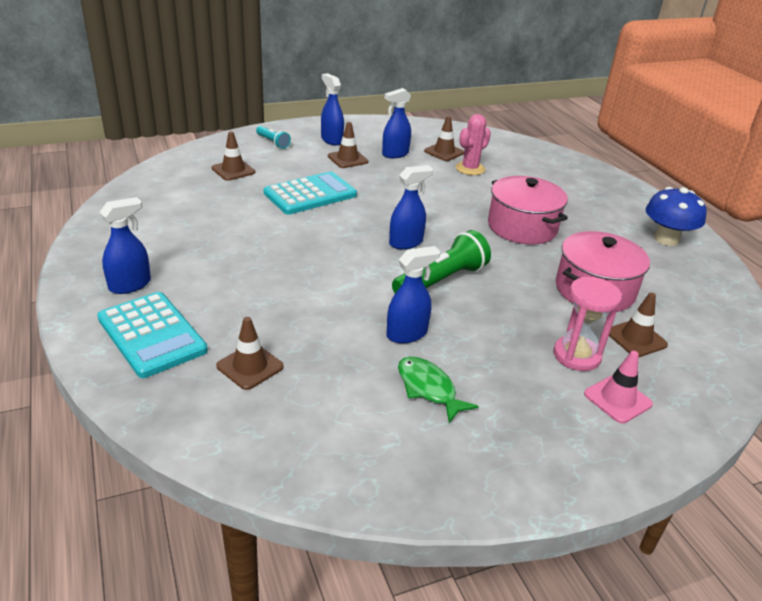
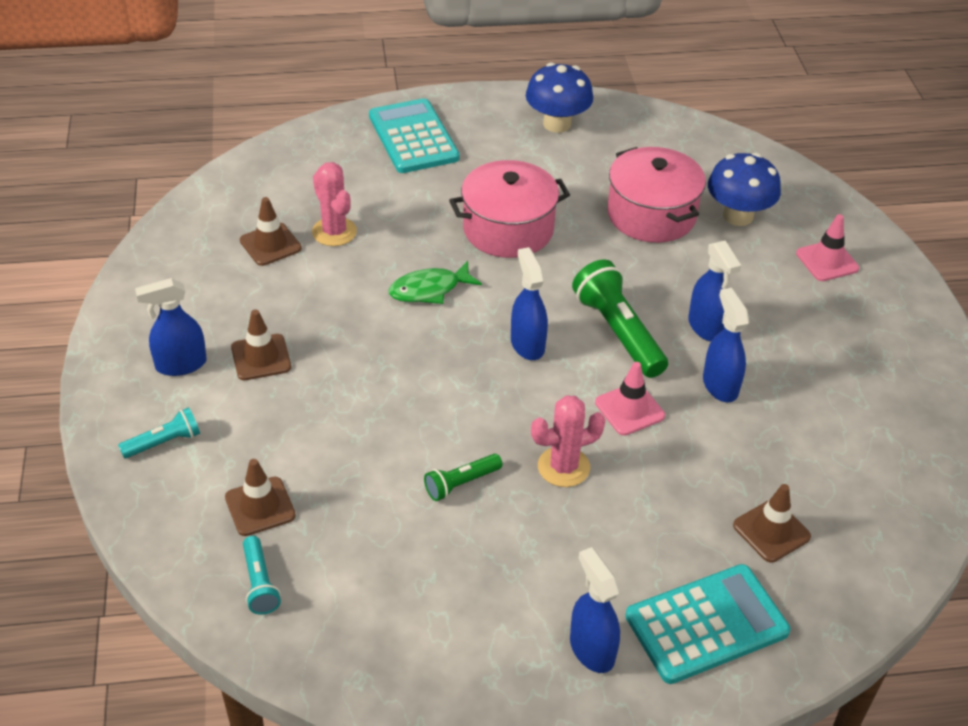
camera: 75 degrees left, 10 degrees up
turquoise calculator [264,171,357,214] -> turquoise calculator moved to [369,98,459,173]
blue spray bottle [382,88,411,158] -> blue spray bottle moved to [688,240,741,341]
green fish [398,356,479,423] -> green fish moved to [388,261,482,304]
pink hourglass [553,277,622,371] -> none
brown traffic cone [609,293,668,357] -> blue mushroom [708,153,781,226]
none -> turquoise flashlight [243,536,281,615]
none -> green flashlight [424,454,502,501]
none -> pink cactus [531,395,605,487]
none -> pink traffic cone [595,362,665,436]

